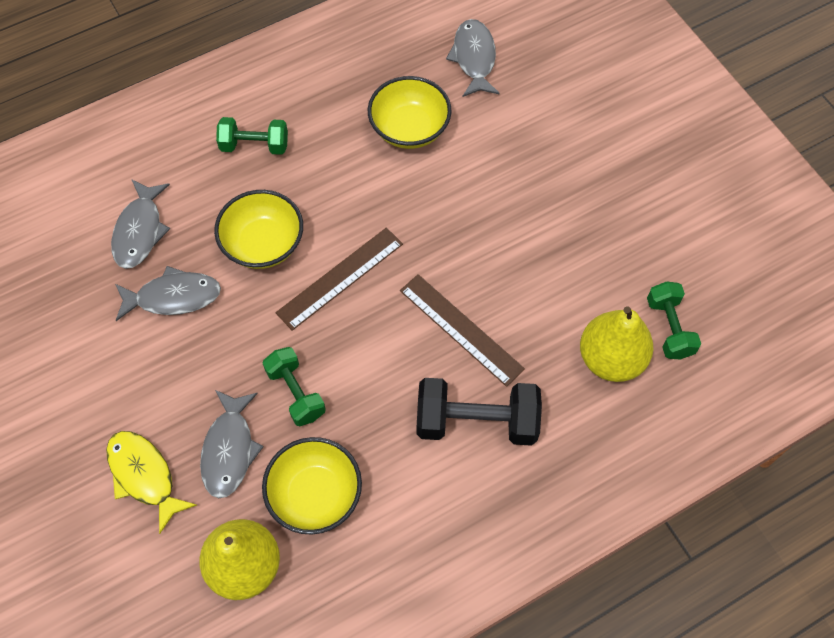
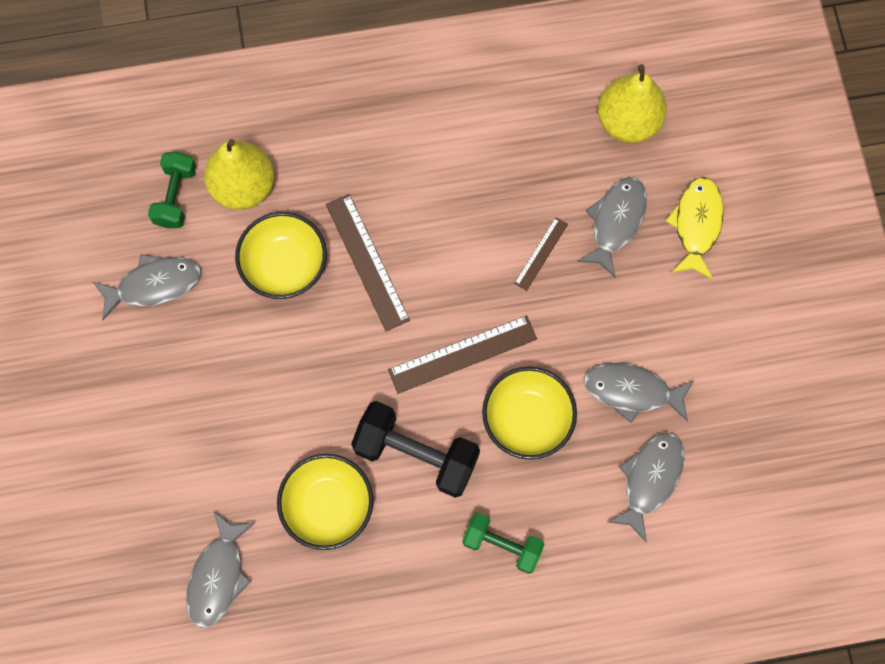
camera: 160 degrees left, 10 degrees up
yellow fish [106,431,197,534] -> yellow fish turned 150 degrees counterclockwise [665,177,724,280]
yellow bowl [262,437,362,535] -> yellow bowl moved to [235,212,327,299]
green dumbbell [263,347,326,426] -> brown ruler [514,217,568,291]
black dumbbell [417,378,542,446] -> black dumbbell moved to [351,401,480,498]
none -> grey fish [93,254,201,320]

